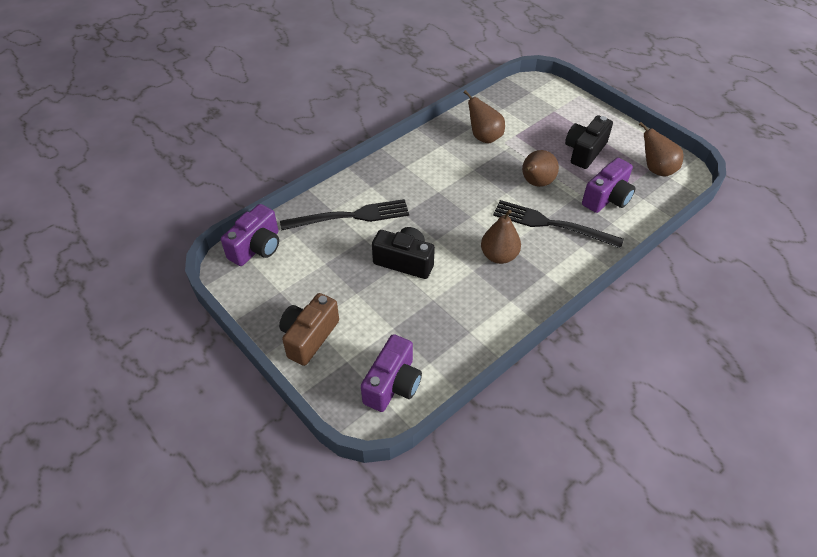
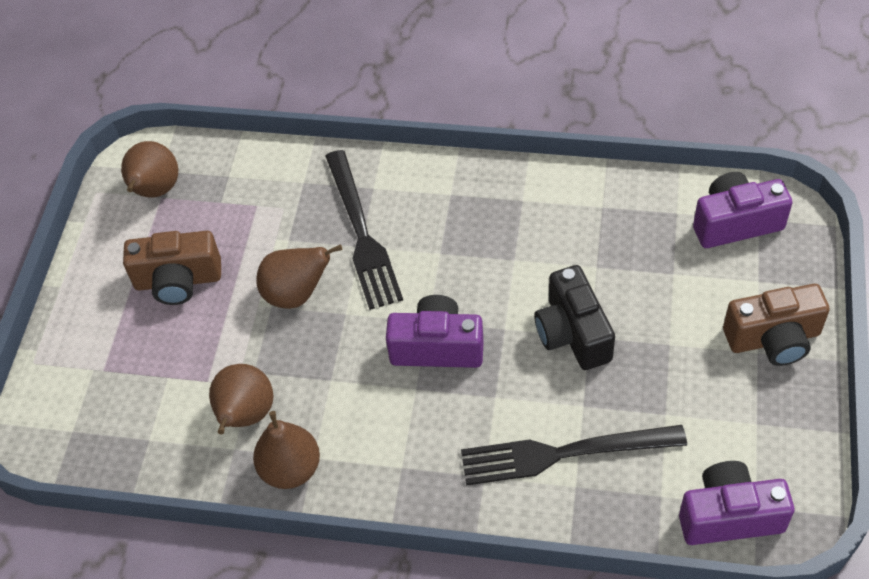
camera: 125 degrees left, 5 degrees up
black fork [280,199,409,231] -> black fork turned 45 degrees counterclockwise [461,425,687,486]
brown pear [481,210,521,264] -> brown pear moved to [253,411,320,489]
black camera [565,115,613,169] -> brown camera [123,231,221,305]
purple camera [582,158,636,213] -> purple camera moved to [386,295,484,368]

